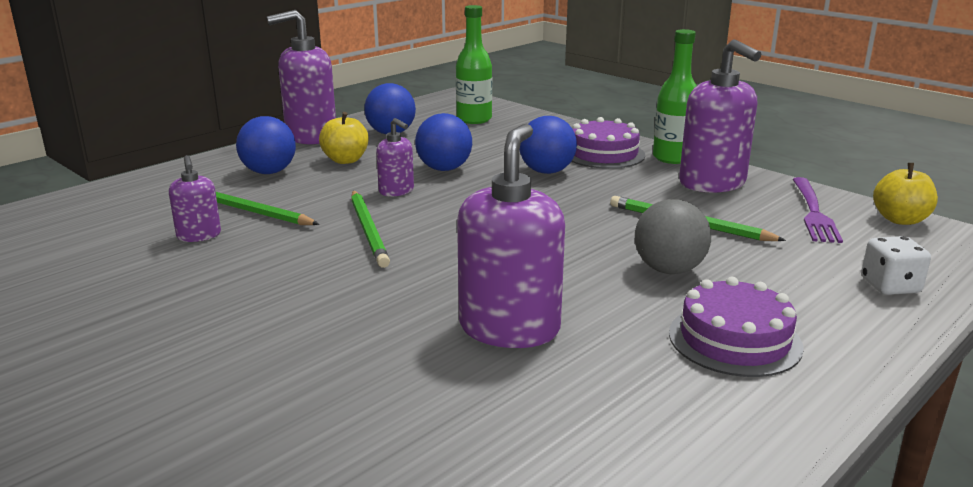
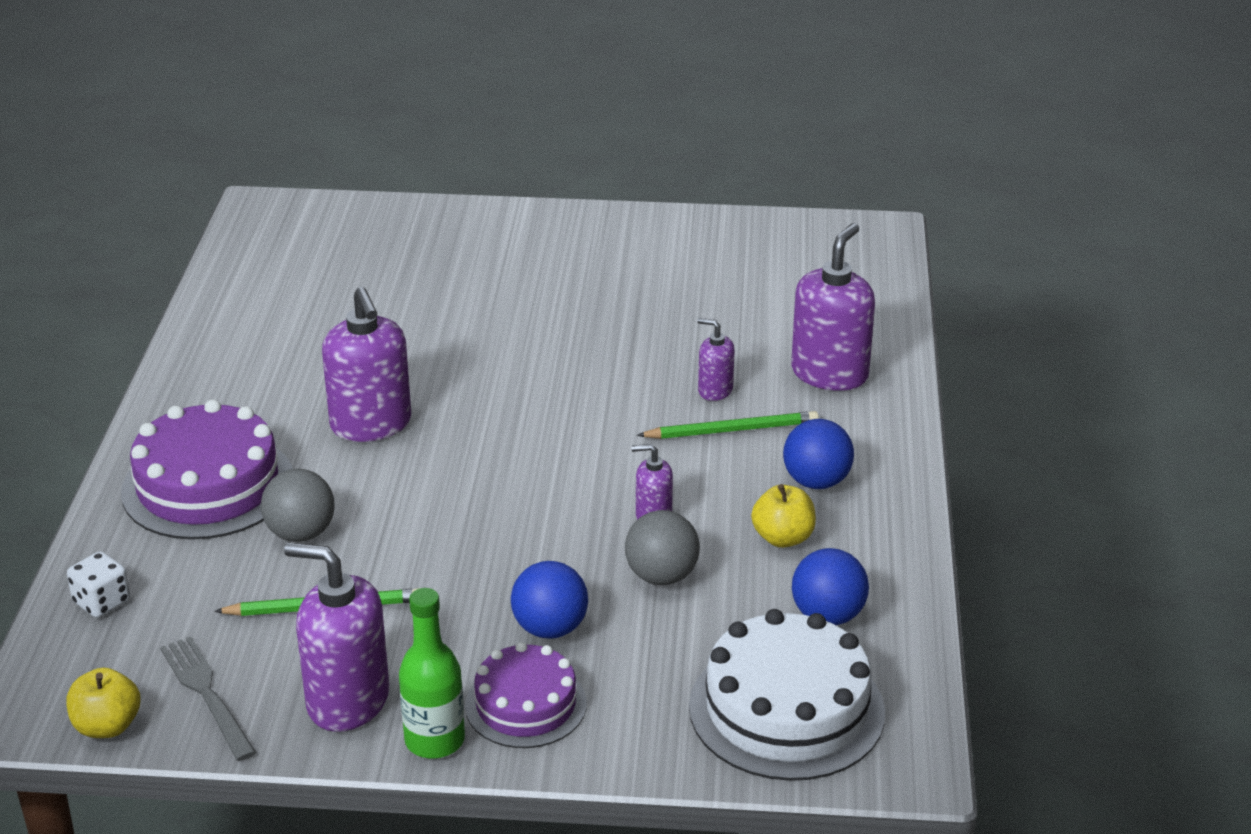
camera: 140 degrees right, 10 degrees up
purple soap dispenser [267,10,336,145] -> purple soap dispenser moved to [791,223,875,391]
green pencil [351,191,390,268] -> none
blue ball [415,113,472,171] -> grey ball [625,510,700,585]
green bottle [456,5,492,124] -> white cake [689,609,885,781]
purple cake [669,277,804,377] -> purple cake [121,399,292,540], size x1.60
purple fork [792,177,843,243] -> grey fork [160,636,256,761]

